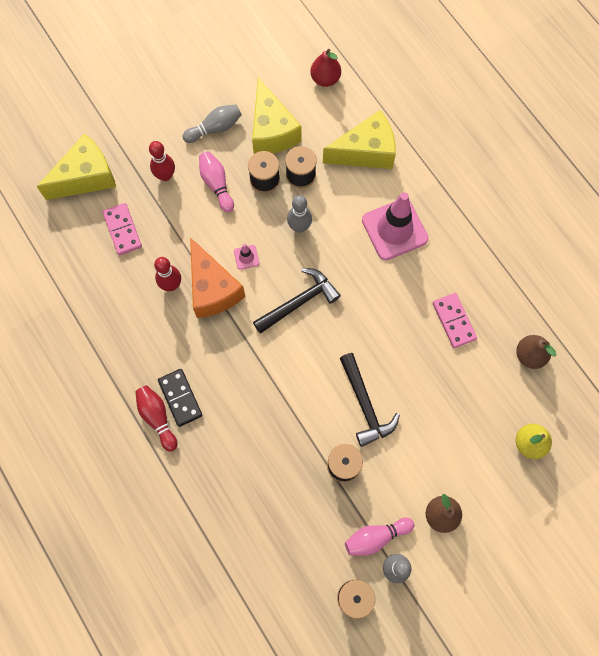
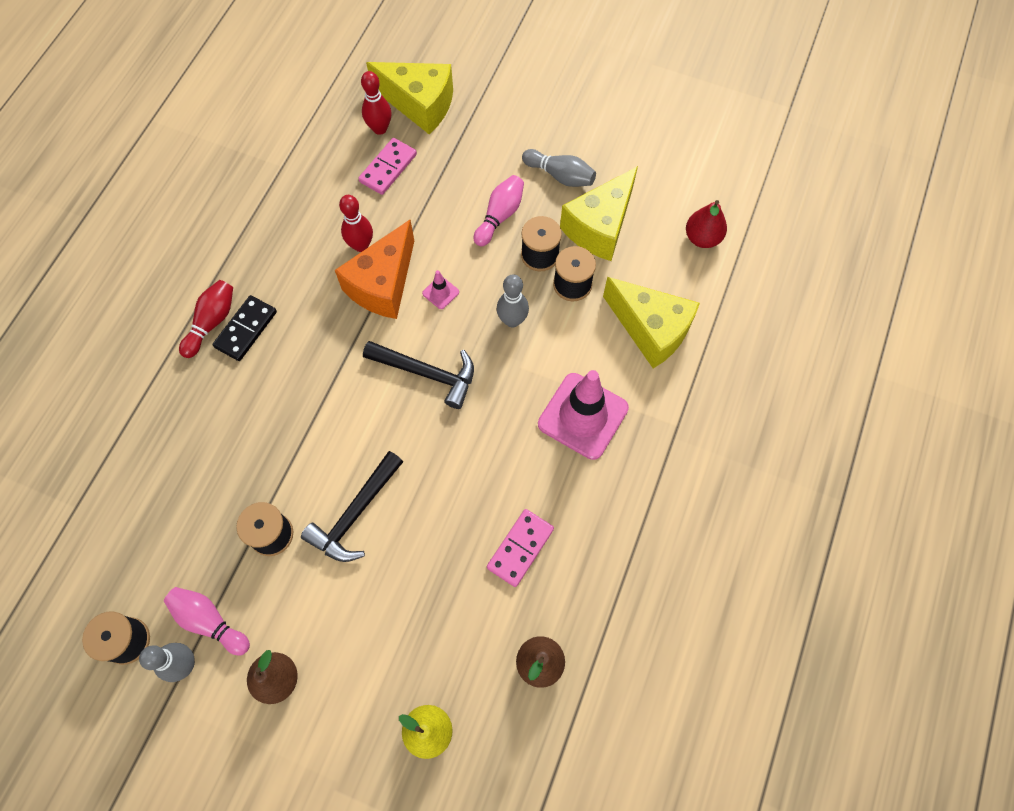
camera: 55 degrees right, 5 degrees down
red bowling pin [149,141,175,181] -> red bowling pin moved to [361,71,391,135]

